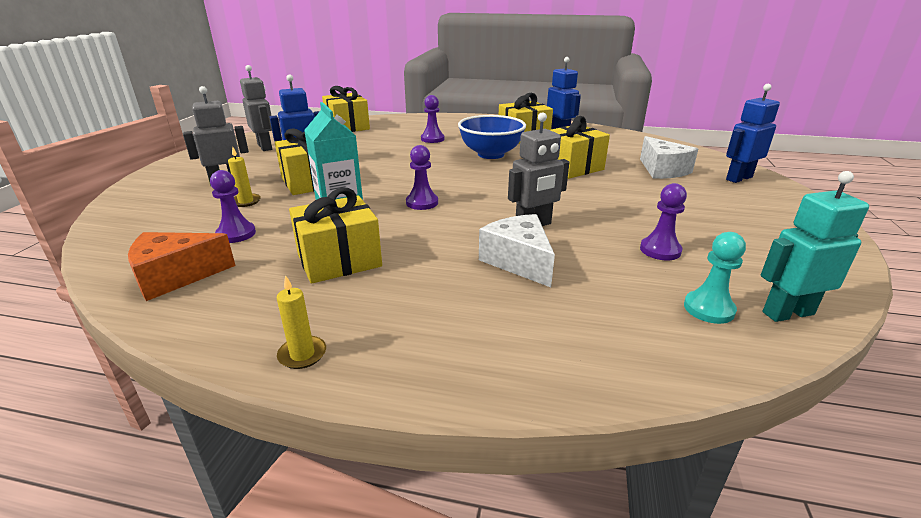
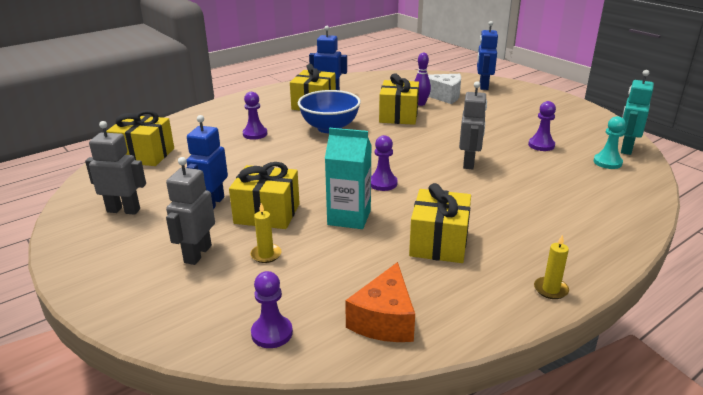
camera: 50 degrees left, 0 degrees up
purple pawn [210,170,256,243] -> purple pawn moved to [251,271,293,348]
white cheese [479,214,555,287] -> none
none -> purple bowling pin [415,53,431,106]

